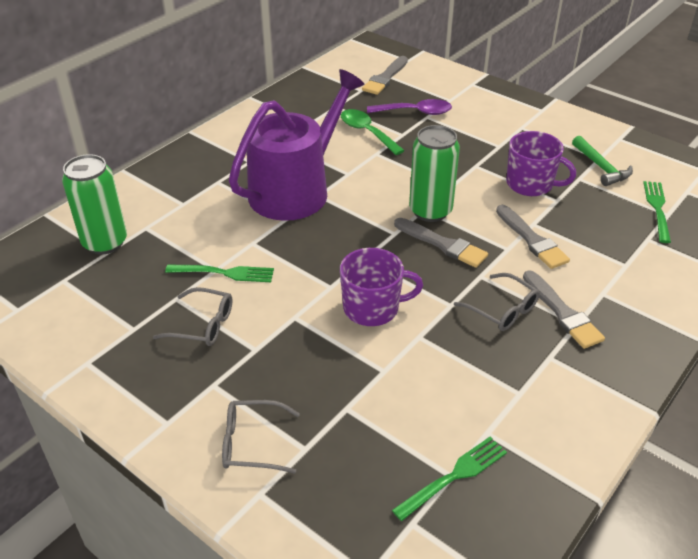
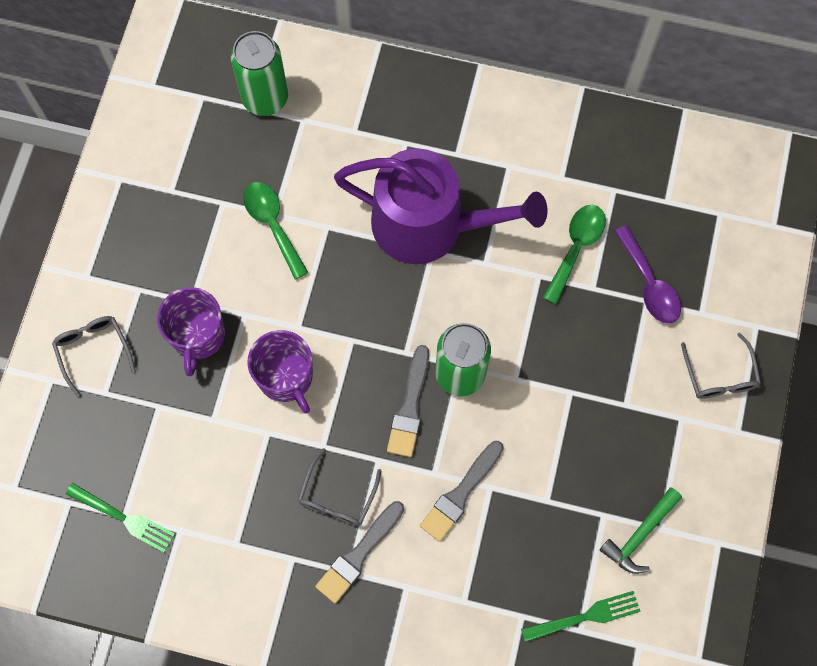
camera: 65 degrees right, 30 degrees up
grey glasses [153,287,233,346] -> grey glasses moved to [681,333,761,399]
green fork [165,264,274,282] -> green spoon [243,182,309,279]
grey brush [362,56,408,95] -> none
purple mug [506,131,576,196] -> purple mug moved to [157,287,225,376]

